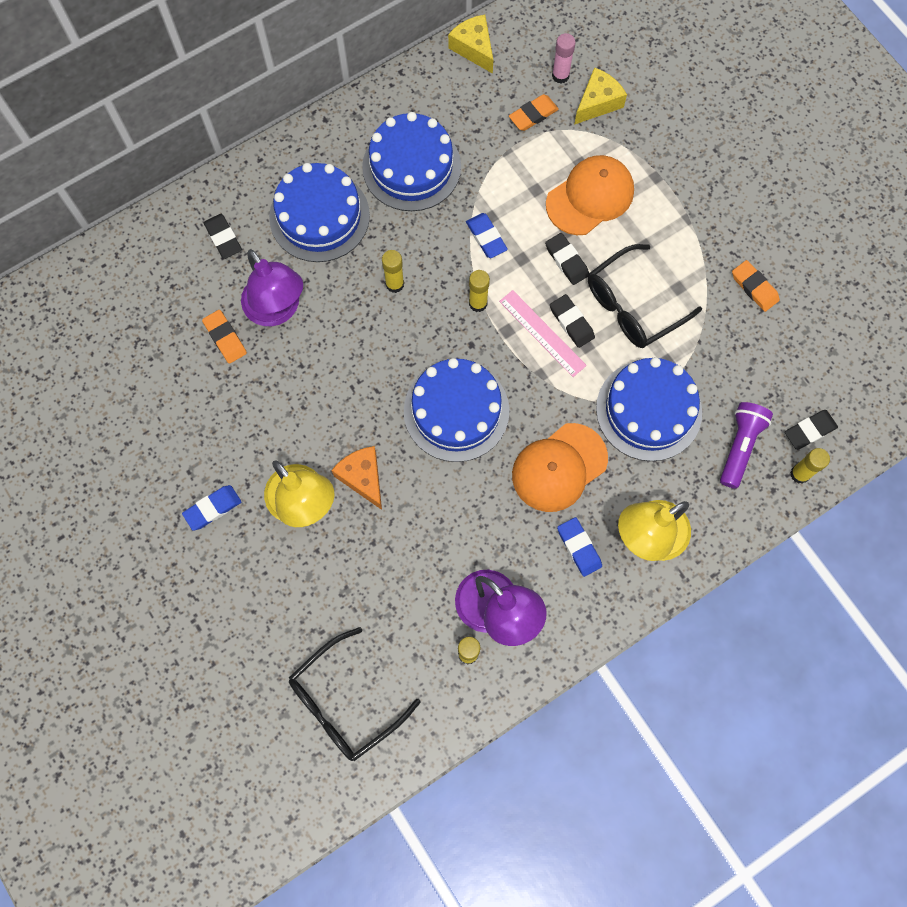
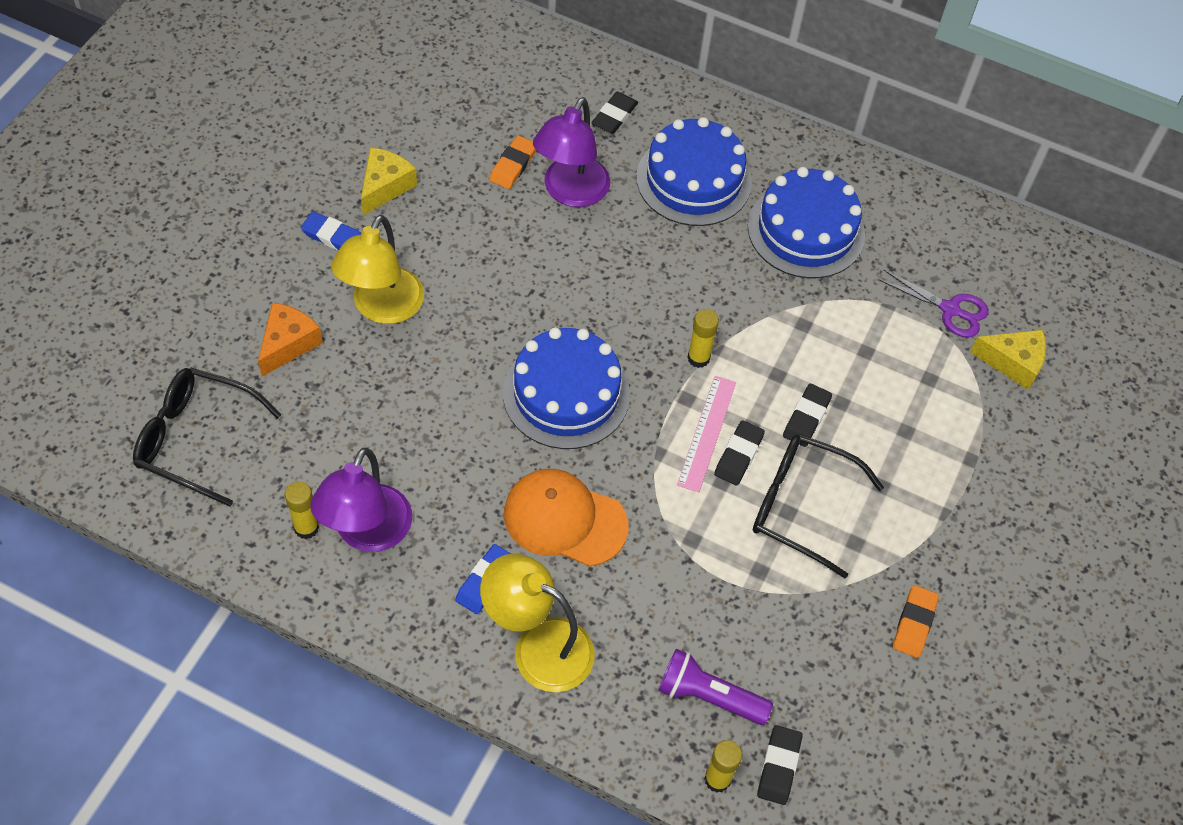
camera: 55 degrees right, 15 degrees down
orange cheese [331,446,382,510] -> orange cheese moved to [258,303,323,377]
yellow glue stick [382,250,404,293] -> none
yellow cheese [448,15,493,74] -> yellow cheese moved to [361,147,417,215]
blue eraser [466,213,508,258] -> none
orange eraser [509,94,559,131] -> purple scissors [878,270,989,337]
orange cap [546,155,634,235] -> none
pink glue stick [552,33,576,83] -> none
blue cake [596,357,702,461] -> none
purple flashlight [720,402,773,489] -> purple flashlight turned 150 degrees counterclockwise [658,649,773,725]
black eraser [785,410,838,450] -> black eraser turned 75 degrees clockwise [757,725,802,805]

